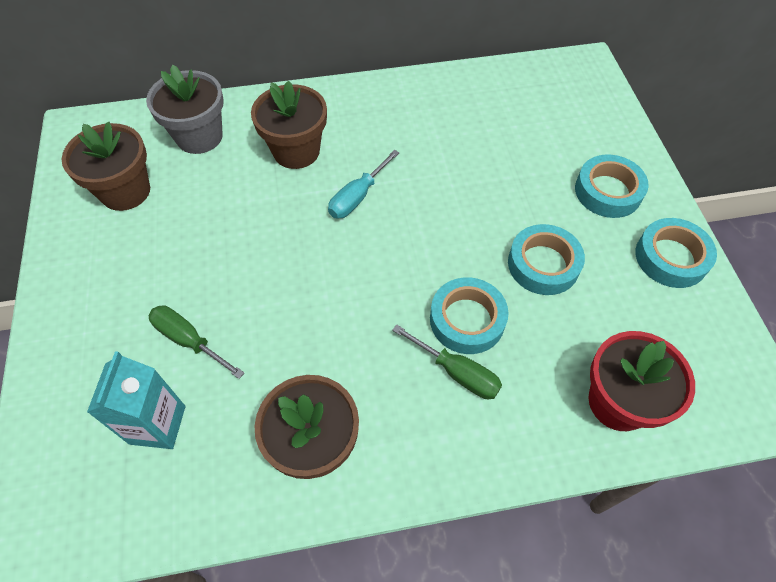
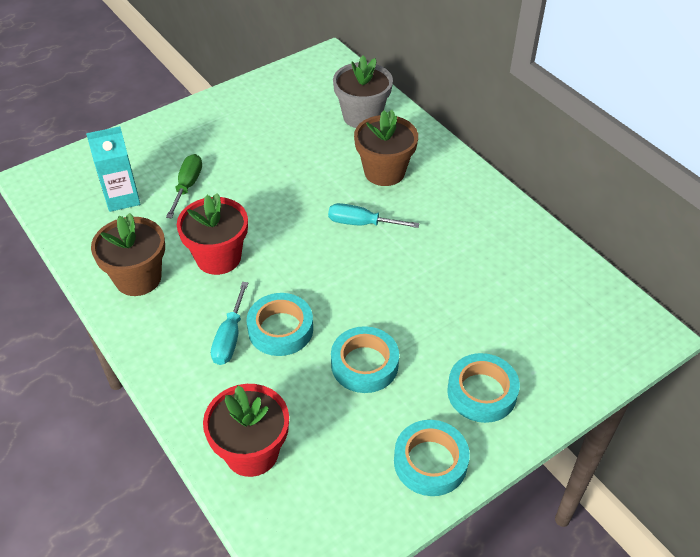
camera: 65 degrees right, 10 degrees down
brown flower pot [62,122,150,211] -> none
green screwdriver [392,324,502,399] -> turquoise screwdriver [211,282,248,365]
none -> red flower pot [177,193,248,275]

